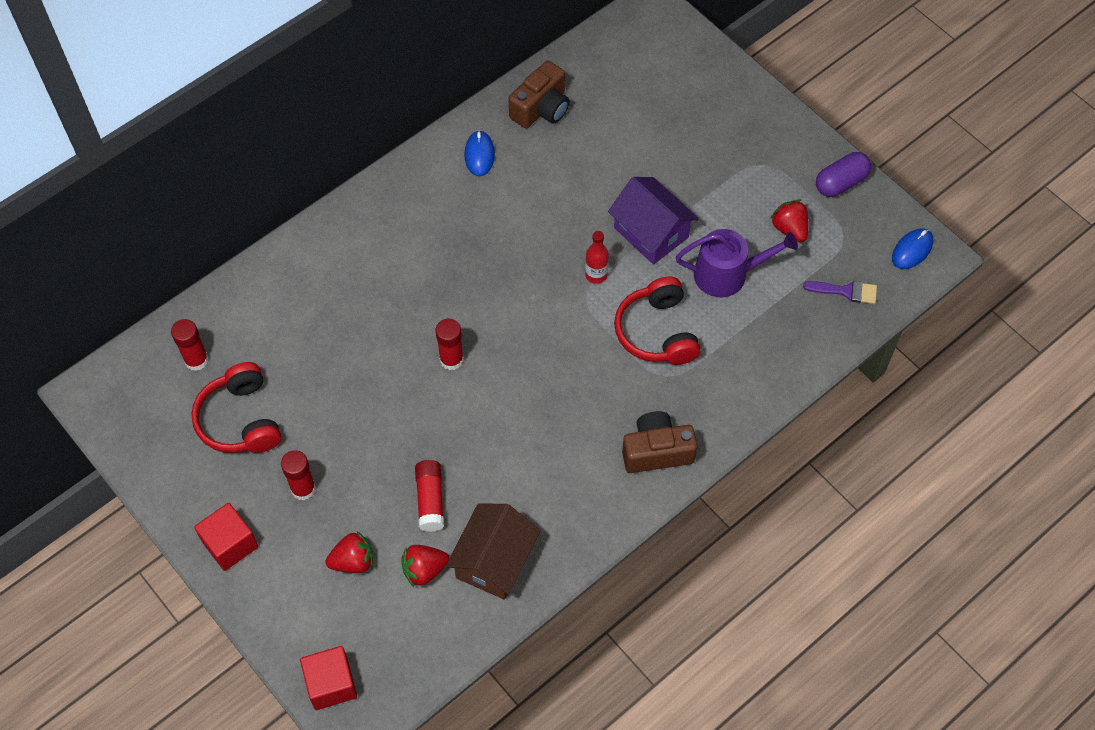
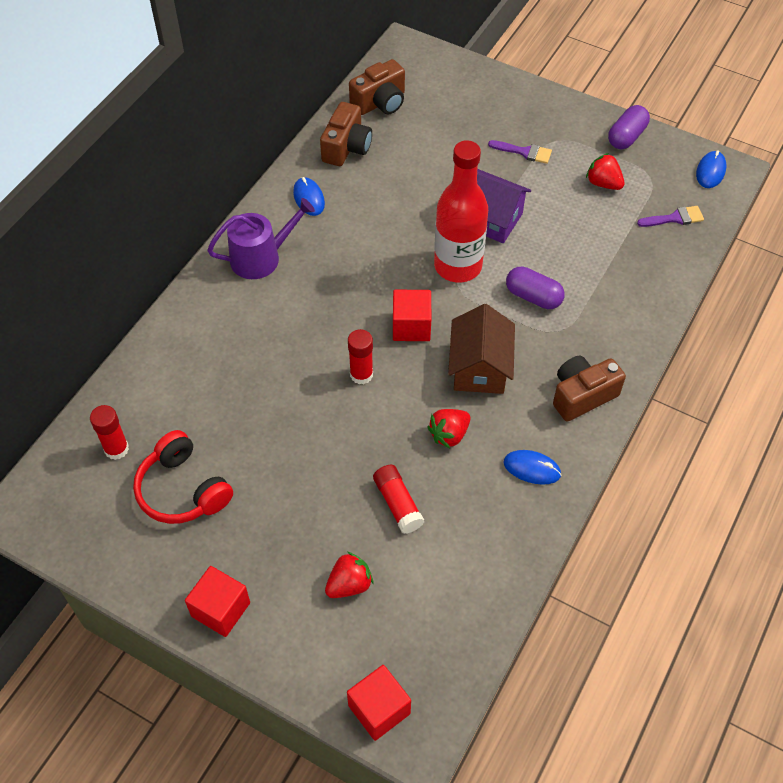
camera: 20 degrees left, 5 degrees down
red glue stick [281,450,316,500] -> none
red strawberry [401,545,449,587] -> red strawberry moved to [427,409,471,449]
brown house [446,503,540,600] -> brown house moved to [448,304,515,394]
red bottle [585,231,609,284] -> red bottle [434,140,488,282], size x2.32
red headphones [614,277,701,365] -> purple capsule [506,267,565,309]
purple watering can [676,229,798,297] -> purple watering can moved to [207,198,315,279]
none -> brown camera [349,59,405,115]
none -> red cube [393,290,431,341]
none -> purple brush [488,140,552,164]
none -> blue mouse [504,450,561,485]

